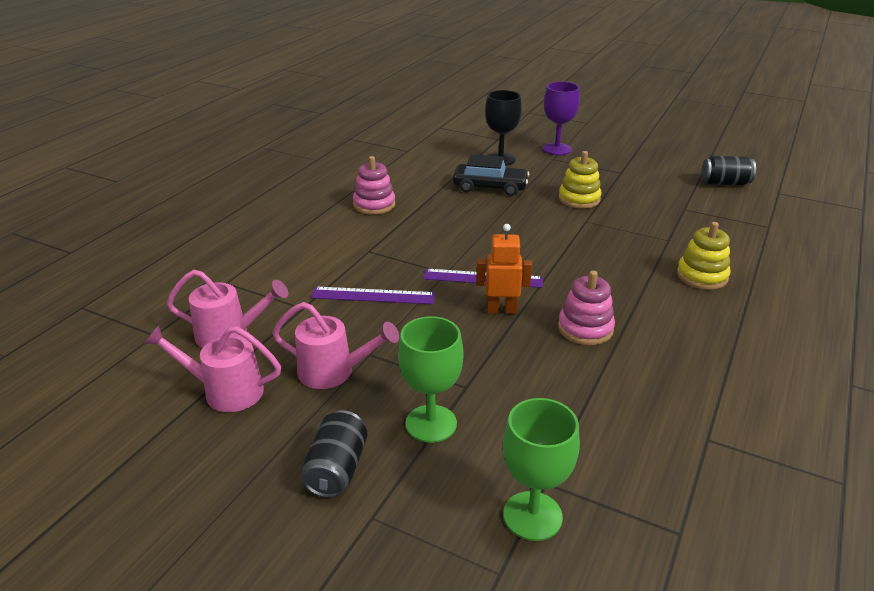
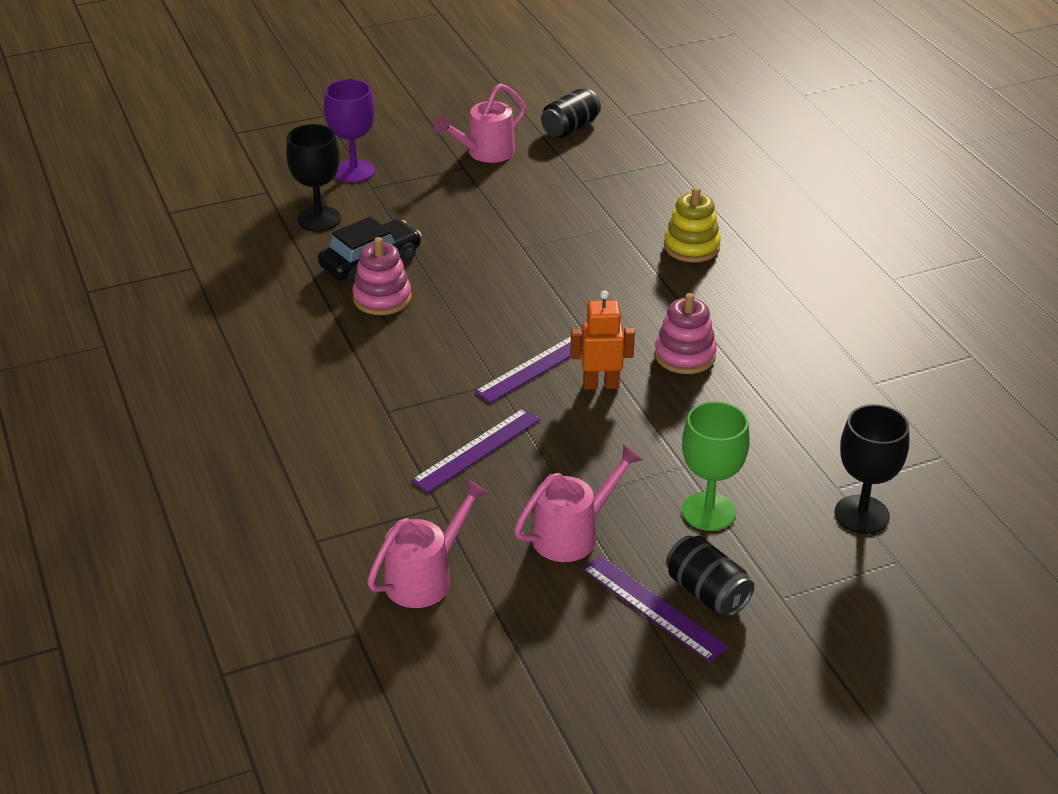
camera: 50 degrees left, 5 degrees up
pink watering can [144,325,281,412] -> pink watering can moved to [434,84,526,163]
pink stacking toy [353,156,395,215] -> pink stacking toy moved to [352,237,412,315]
orange robot [476,224,532,314] -> orange robot turned 45 degrees clockwise [570,290,635,390]
green goblet [503,398,580,541] -> black goblet [835,404,909,534]
yellow stacking toy [558,151,601,209] -> none
none -> purple ruler [582,556,728,662]

